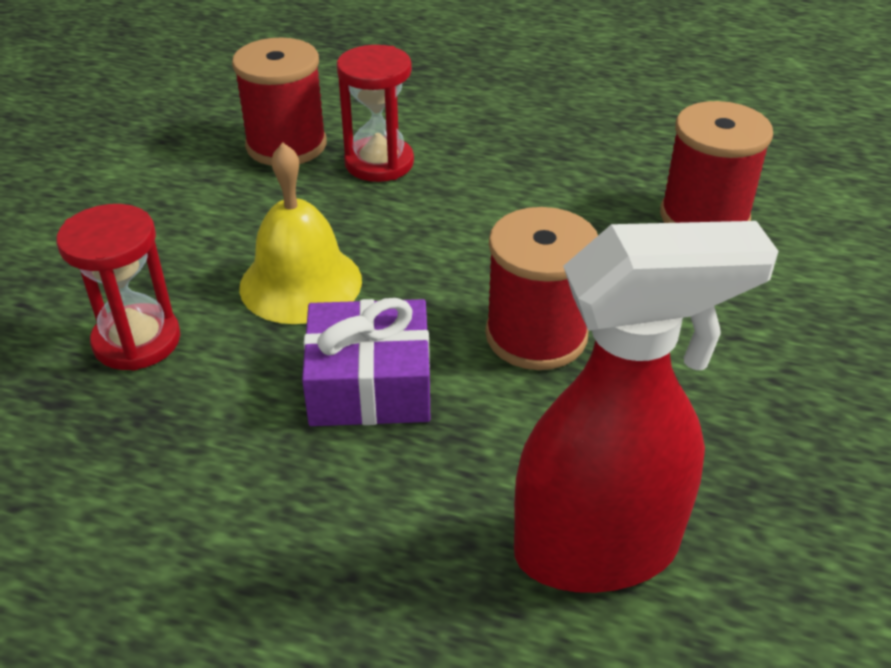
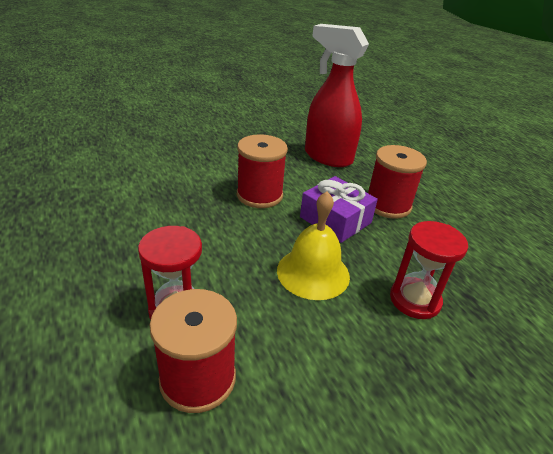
camera: 135 degrees left, 5 degrees down
red spool [660,101,773,223] -> red spool moved to [368,145,427,219]

